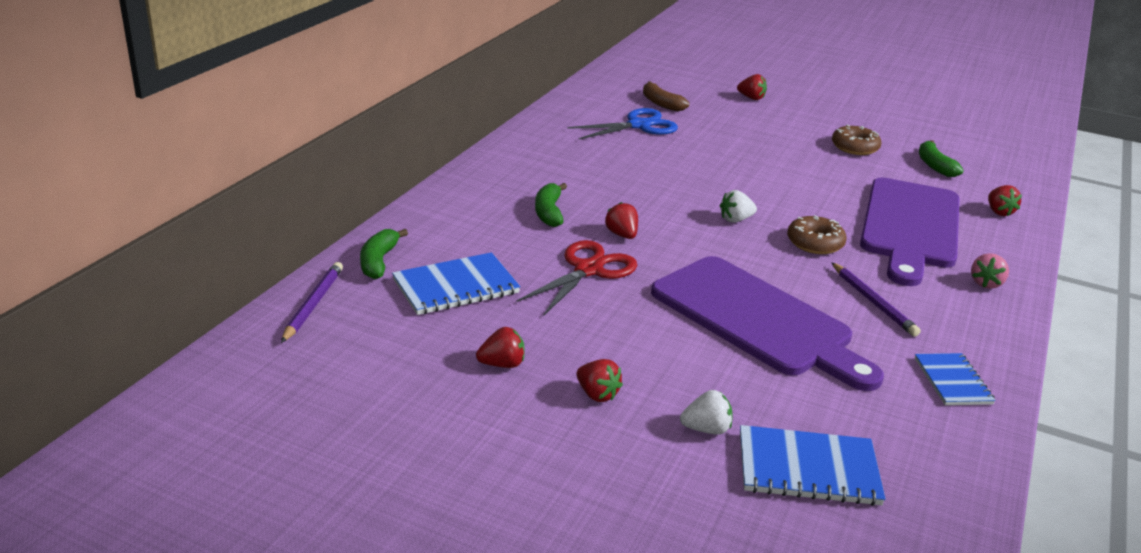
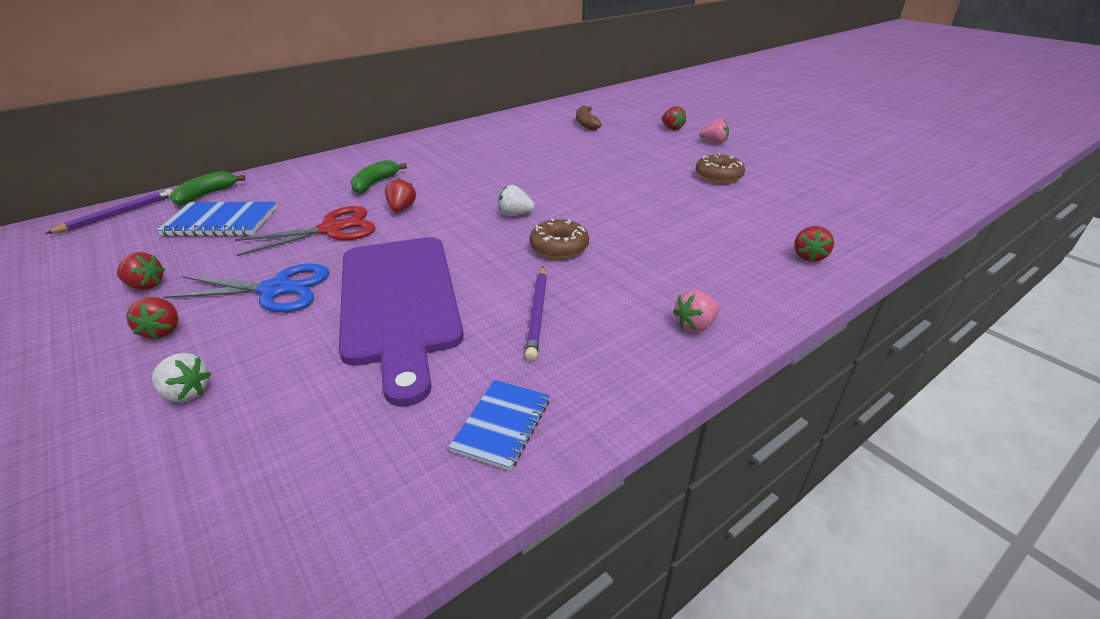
camera: 30 degrees right, 5 degrees up
blue scissors [567,108,678,140] -> blue scissors moved to [164,263,329,313]
blue notebook [740,425,886,506] -> none
purple cutting board [860,177,960,286] -> none
green banana [919,140,964,177] -> none
none -> pink strawberry [699,119,729,144]

